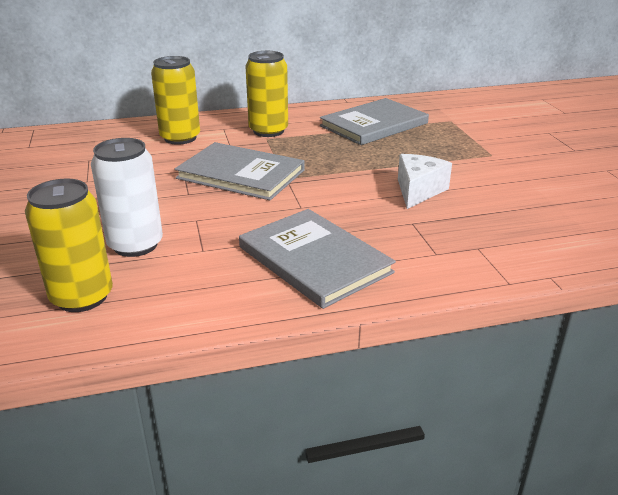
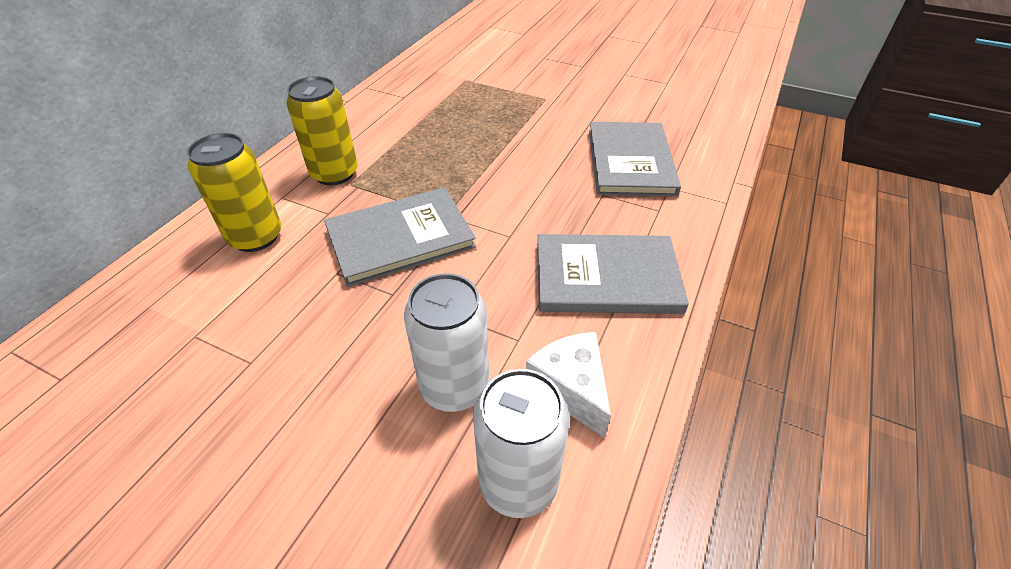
camera: 50 degrees left, 15 degrees up
yellow can [25,179,113,312] -> white can [473,369,570,518]
grey book [320,98,429,145] -> grey book moved to [589,122,681,197]
white cheese [398,154,452,209] -> white cheese moved to [526,332,611,438]

